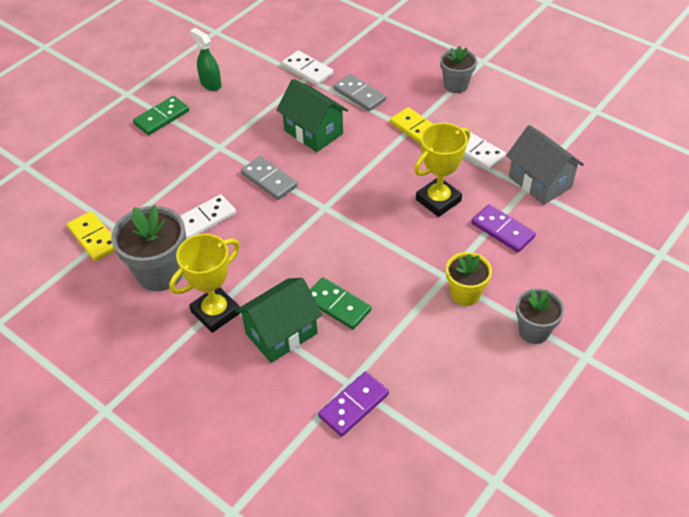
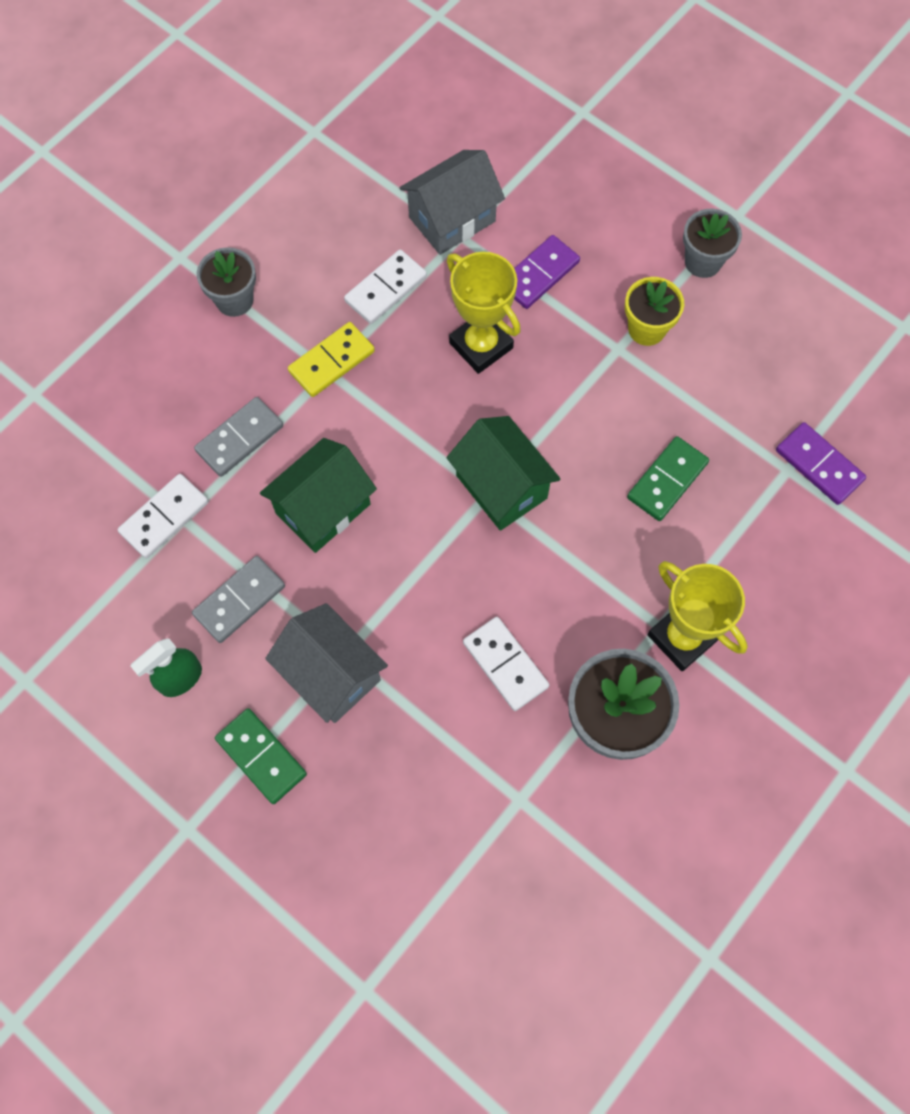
camera: 90 degrees left, 20 degrees up
yellow domino [67,211,115,261] -> none
green house [235,278,323,363] -> green house moved to [447,416,561,531]
grey domino [241,156,298,200] -> grey domino moved to [192,556,285,643]
none -> grey house [265,603,388,723]

